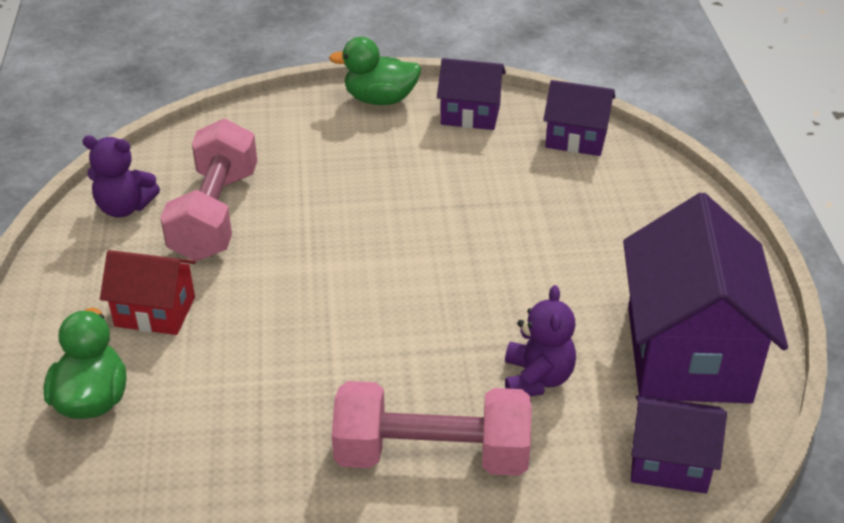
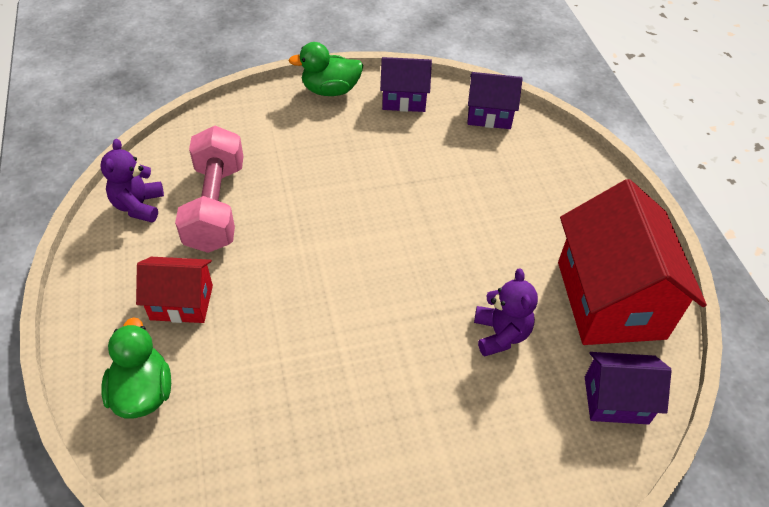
camera: 10 degrees left, 10 degrees up
purple teddy bear [82,135,160,218] -> purple teddy bear turned 90 degrees clockwise [100,139,164,222]
pink dumbbell [332,381,532,476] -> none
purple house [623,193,788,403] -> red house [558,179,707,345]

